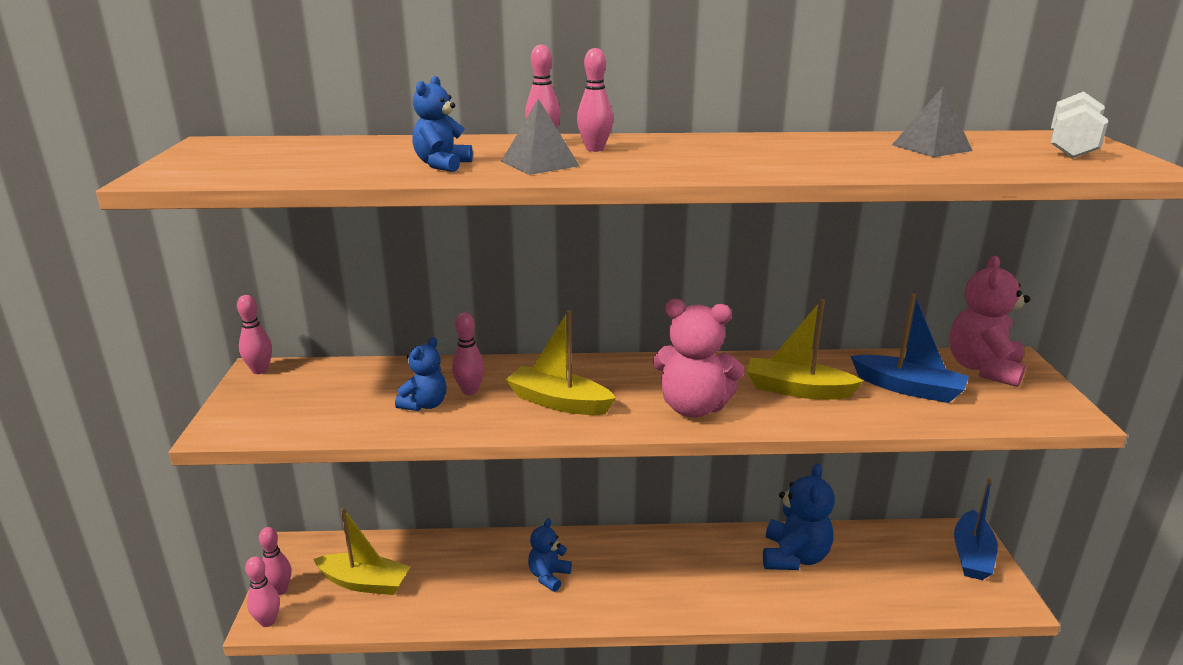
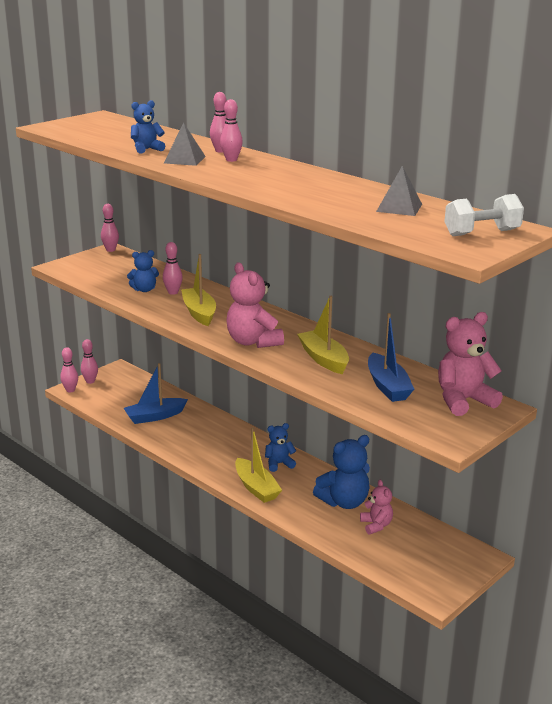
camera: 45 degrees right, 0 degrees up
yellow boat [313,508,410,595] -> yellow boat moved to [235,427,282,503]
blue teddy bear [528,518,572,592] -> blue teddy bear moved to [265,423,296,472]
blue boat [954,478,998,580] -> blue boat moved to [124,363,188,424]
none -> pink teddy bear [360,480,393,535]

